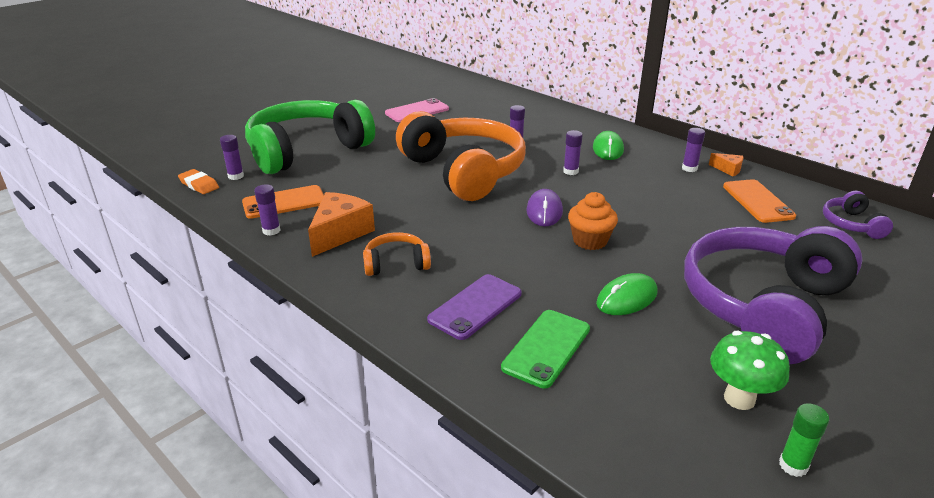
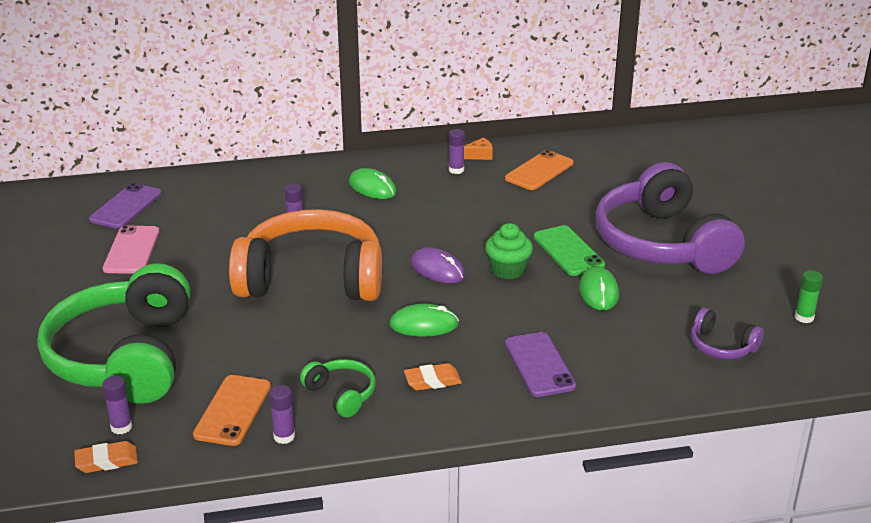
camera: 55 degrees left, 0 degrees up
orange cheese [308,192,375,257] -> green headphones [300,359,376,417]
orange headphones [363,232,431,276] -> orange eraser [404,363,462,390]
green phone [501,310,590,389] -> green phone moved to [534,225,605,276]
purple glue stick [563,130,582,175] -> none
orange cupcake [568,192,618,250] -> green cupcake [485,223,533,279]
green mushroom [710,331,790,410] -> none
orange phone [723,179,796,223] -> orange phone turned 75 degrees counterclockwise [505,150,573,190]
purple headphones [823,191,893,239] -> purple headphones moved to [691,308,764,359]
none -> purple phone [89,183,162,229]
none -> green mouse [389,304,459,337]

